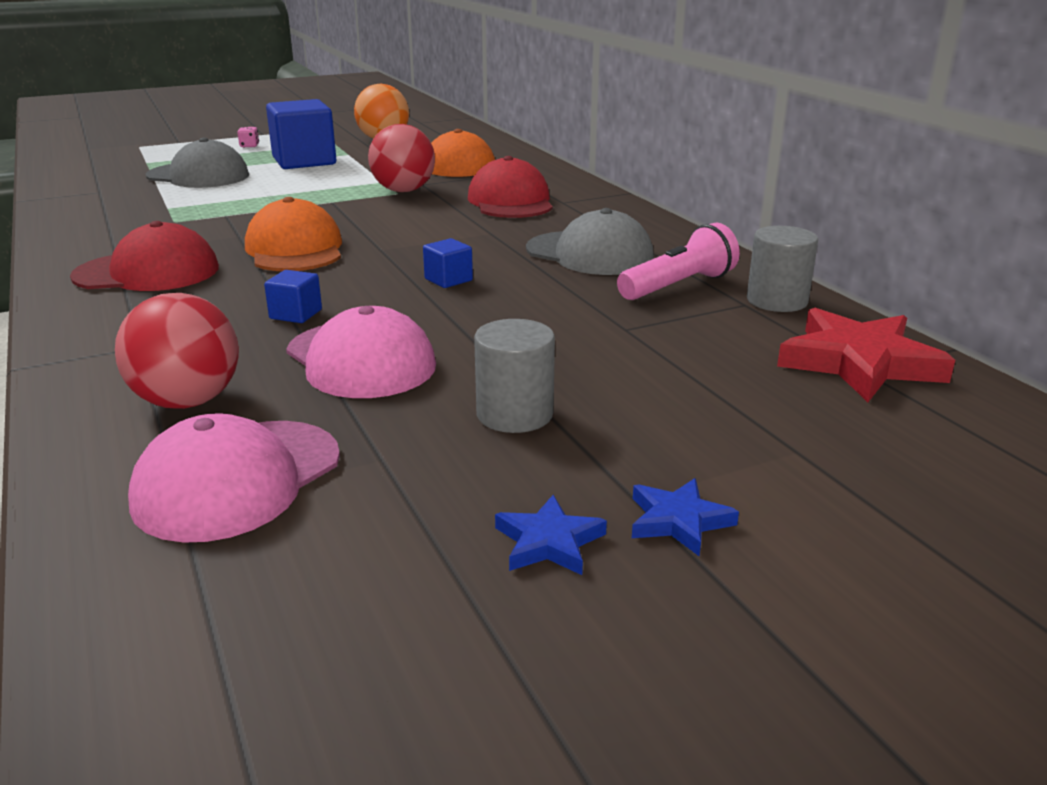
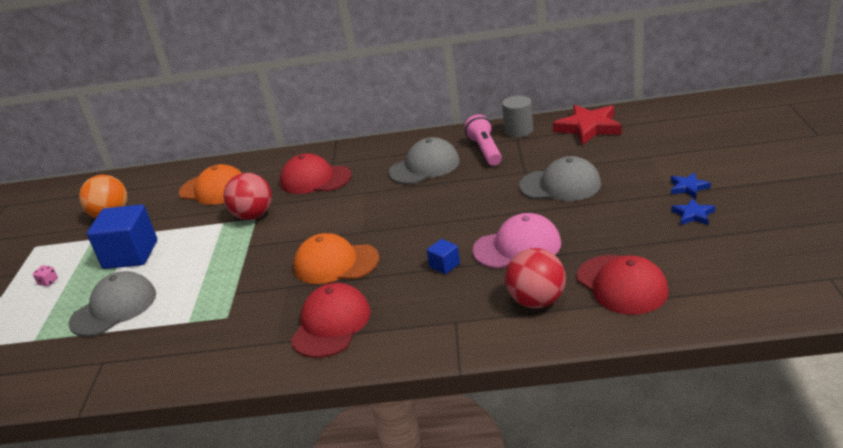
camera: 60 degrees left, 5 degrees up
pink cap [128,413,340,543] -> red cap [577,255,669,315]
blue cube [423,238,473,288] -> none
grey cylinder [474,319,555,433] -> none
none -> grey cap [519,156,601,201]

